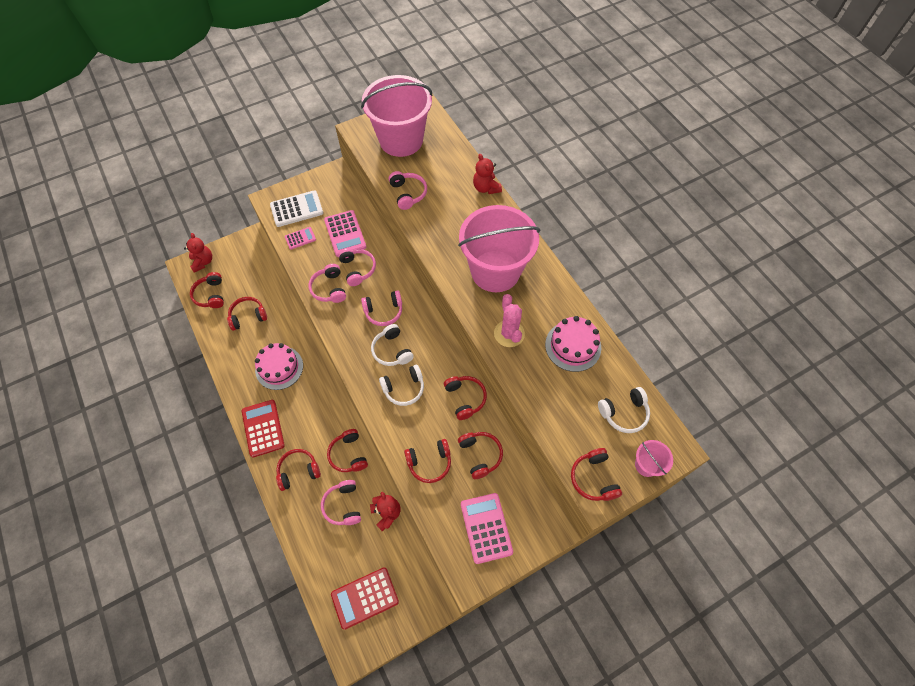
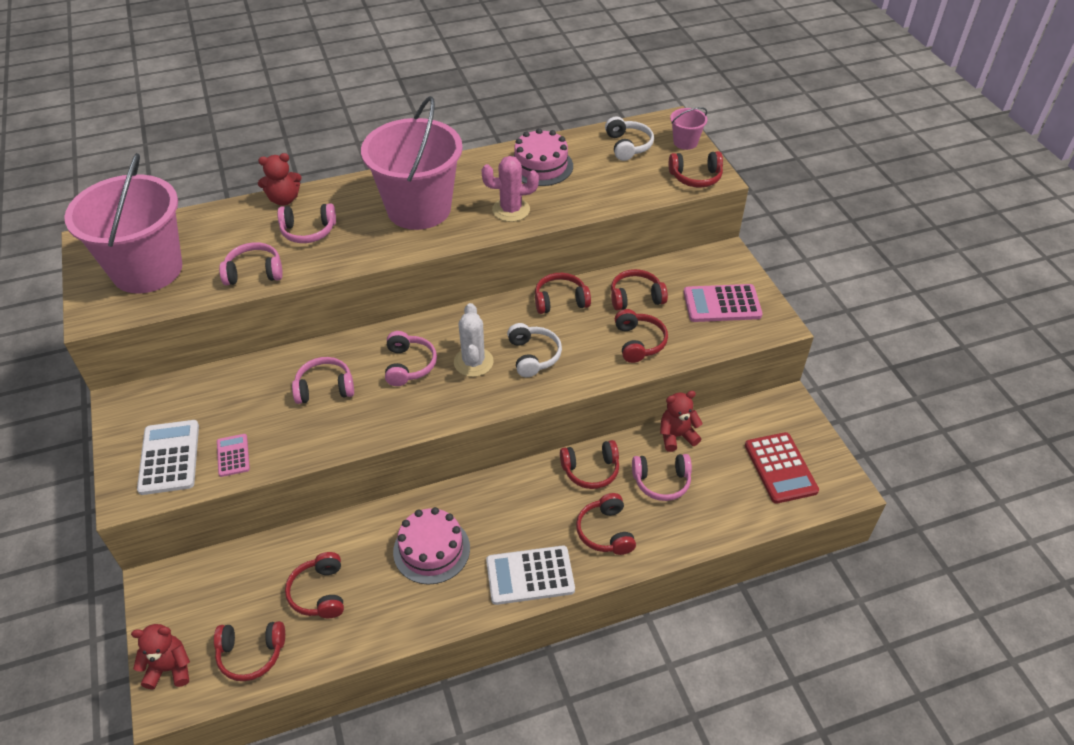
camera: 80 degrees left, 15 degrees down
red calculator [242,400,285,457] -> white calculator [486,545,575,605]
pink headphones [308,264,346,303] -> pink headphones moved to [277,203,336,243]
pink calculator [324,210,366,257] -> none
white headphones [371,324,414,366] -> white cactus [454,303,494,377]

